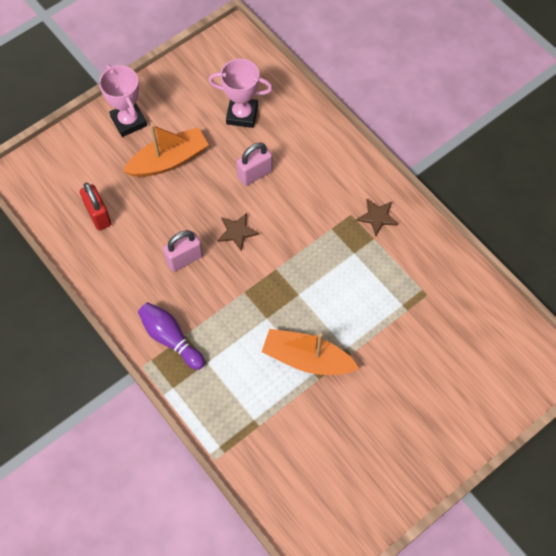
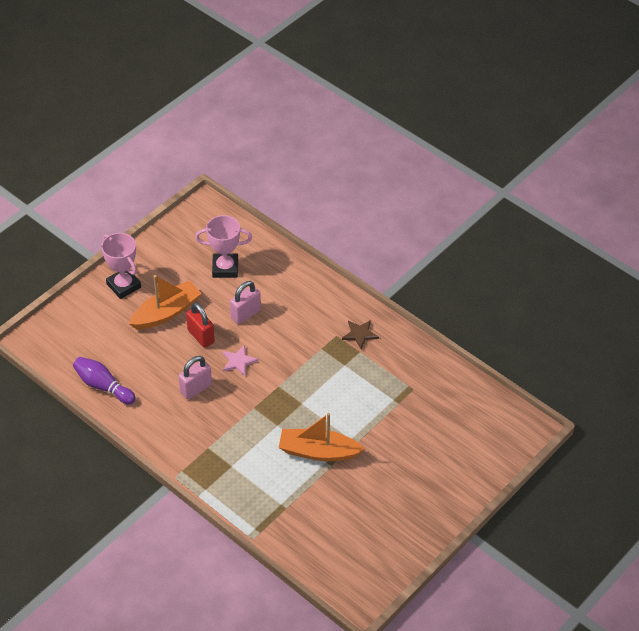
camera: 10 degrees left, 15 degrees down
red padlock [80,183,112,231] -> red padlock moved to [186,302,215,348]
purple bowling pin [138,302,205,370] -> purple bowling pin moved to [73,357,136,404]
brown star [218,213,259,251] -> pink star [223,345,259,376]

